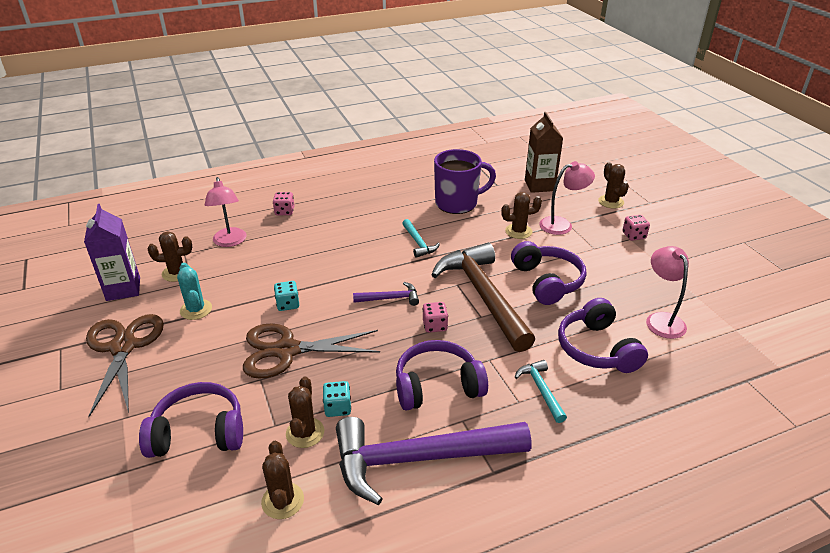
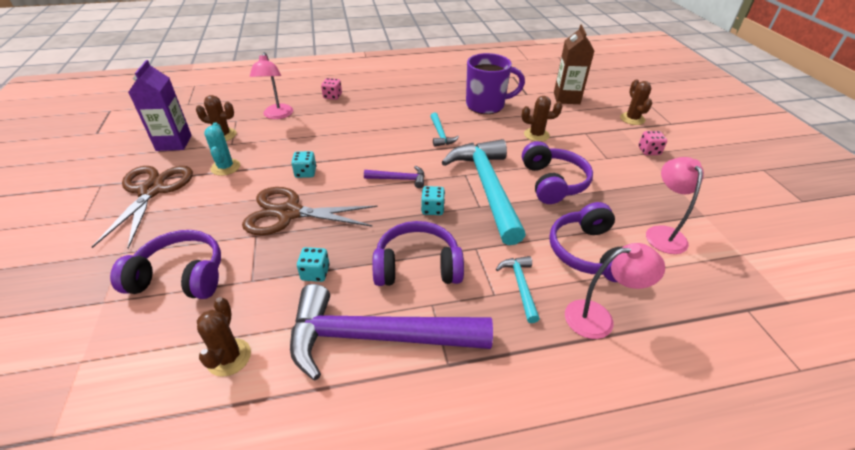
camera: 10 degrees right, 5 degrees up
brown cactus [286,376,324,448] -> none
pink dice [423,302,448,333] -> turquoise dice [421,186,445,215]
brown hammer [431,243,535,352] -> turquoise hammer [442,139,526,245]
pink lamp [539,161,595,235] -> pink lamp moved to [565,243,665,339]

